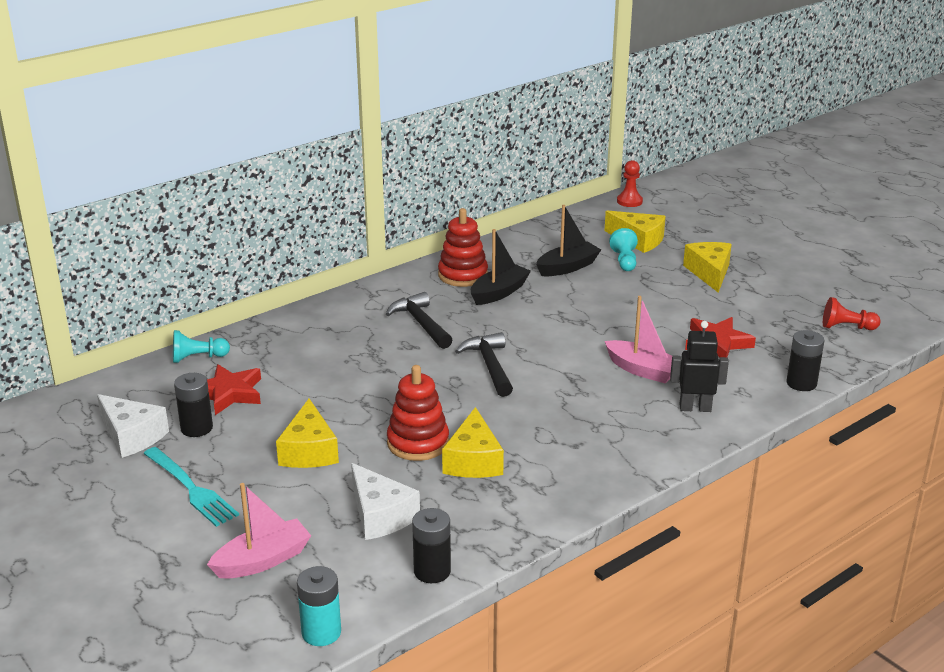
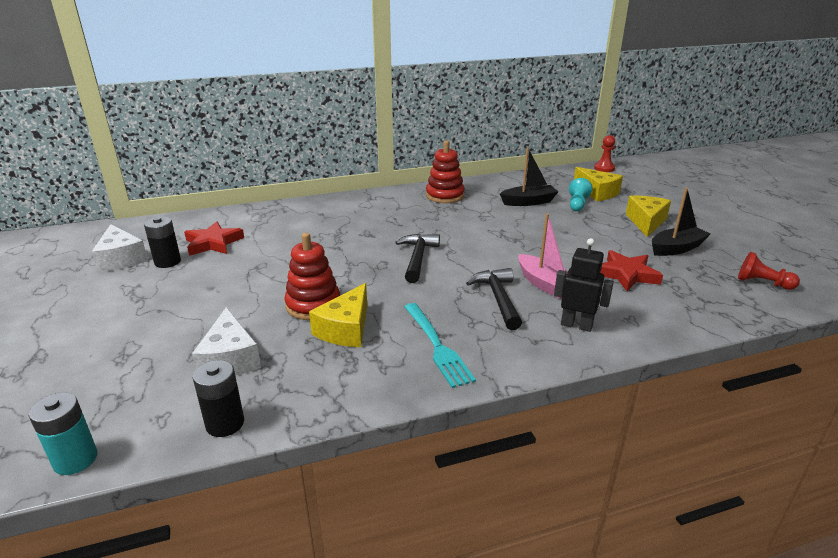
camera: 20 degrees right, 0 degrees up
turquoise fork [143,447,239,527] -> turquoise fork moved to [404,303,476,388]
turquoise pawn [173,330,230,363] -> none
pink boat [207,483,311,579] -> none
yellow cheese [276,399,339,468] -> none
black hammer [386,292,452,349] -> black hammer moved to [466,268,522,330]
black boat [471,229,531,305] -> black boat moved to [652,188,710,256]
black battery [786,330,824,391] -> none

